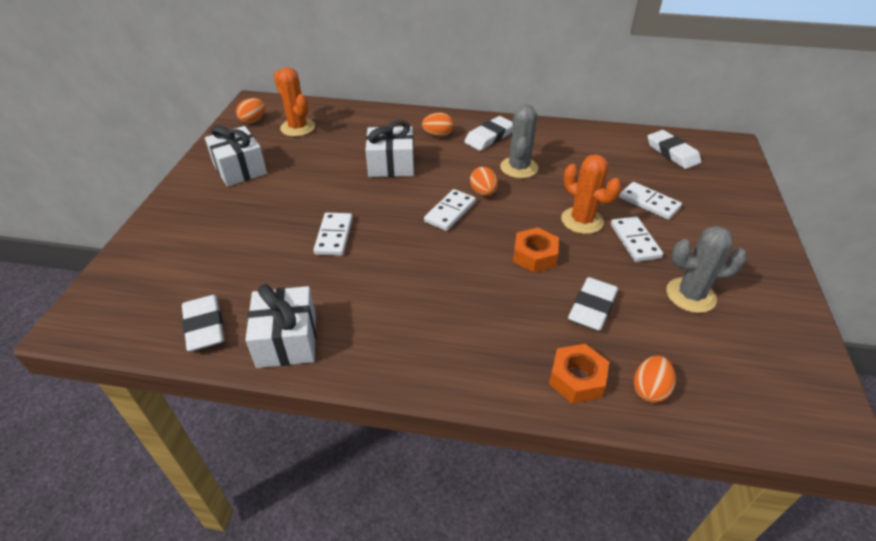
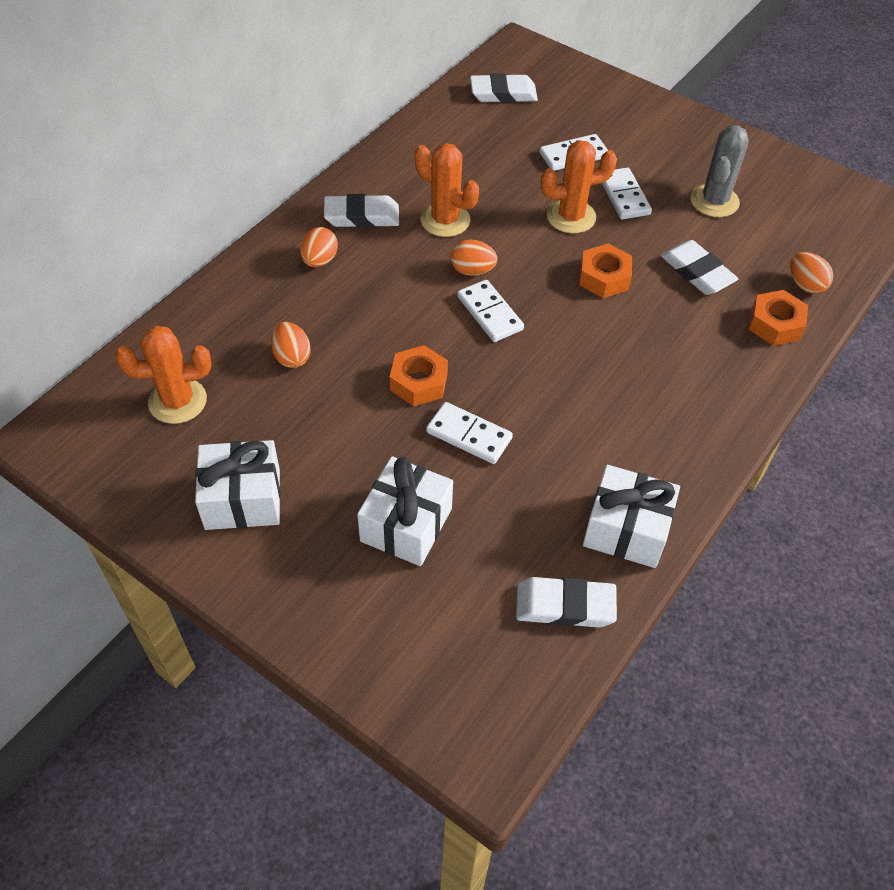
camera: 65 degrees left, 10 degrees up
orange egg [236,98,265,124] -> orange egg moved to [271,322,311,368]
white gift [366,120,414,177] -> white gift moved to [357,456,453,566]
white eraser [464,116,513,151] -> white eraser turned 75 degrees counterclockwise [324,194,399,228]
grey cactus [500,104,538,178] -> orange cactus [415,143,479,237]
white domino [611,216,663,262] -> white domino turned 60 degrees clockwise [602,167,652,220]
none -> orange nut [390,345,448,406]

